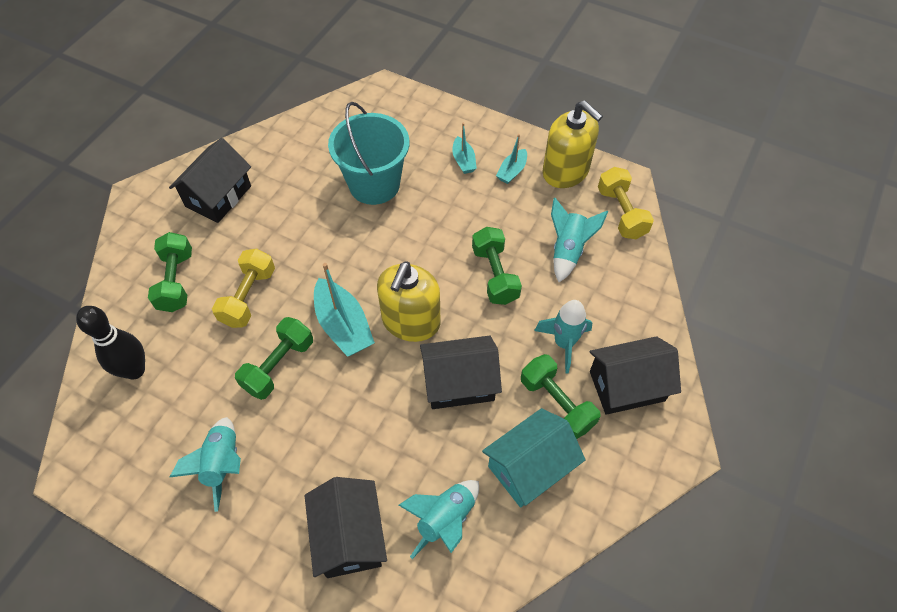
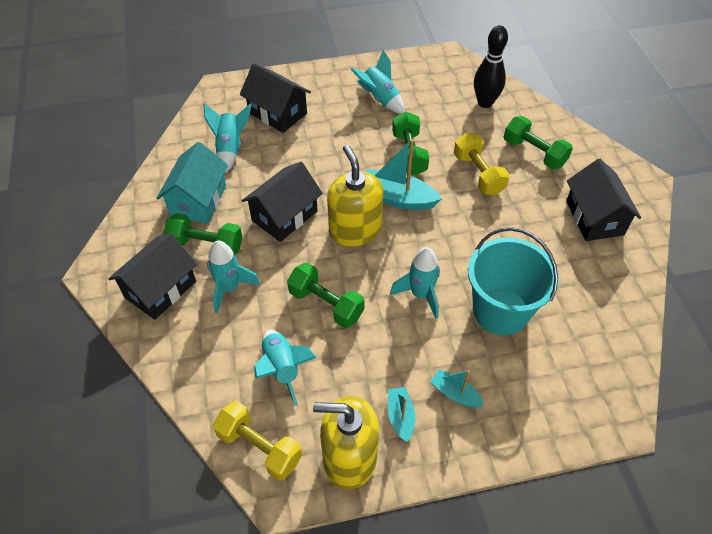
camera: 140 degrees right, 5 degrees down
none -> turquoise rocket [390,247,440,319]

